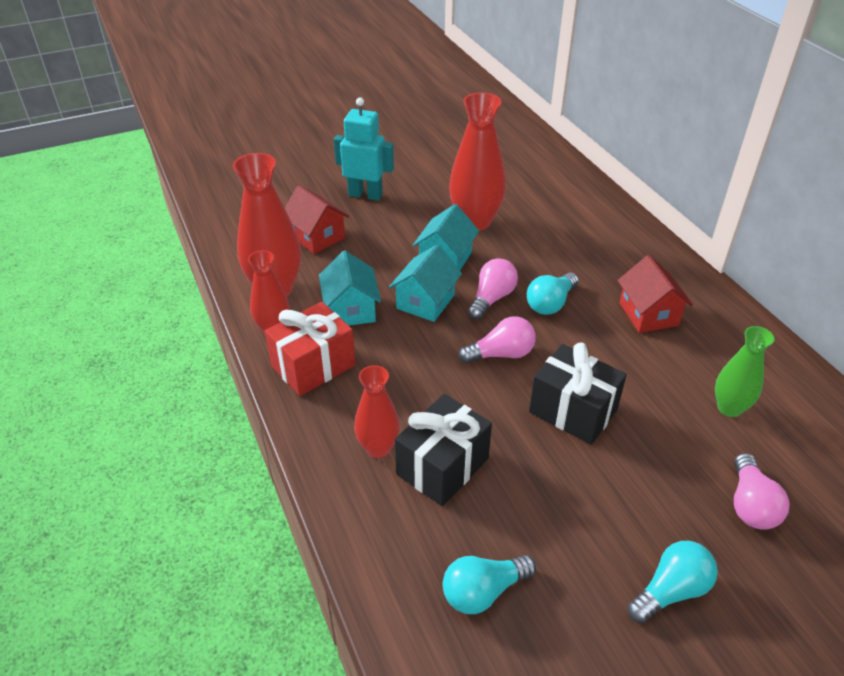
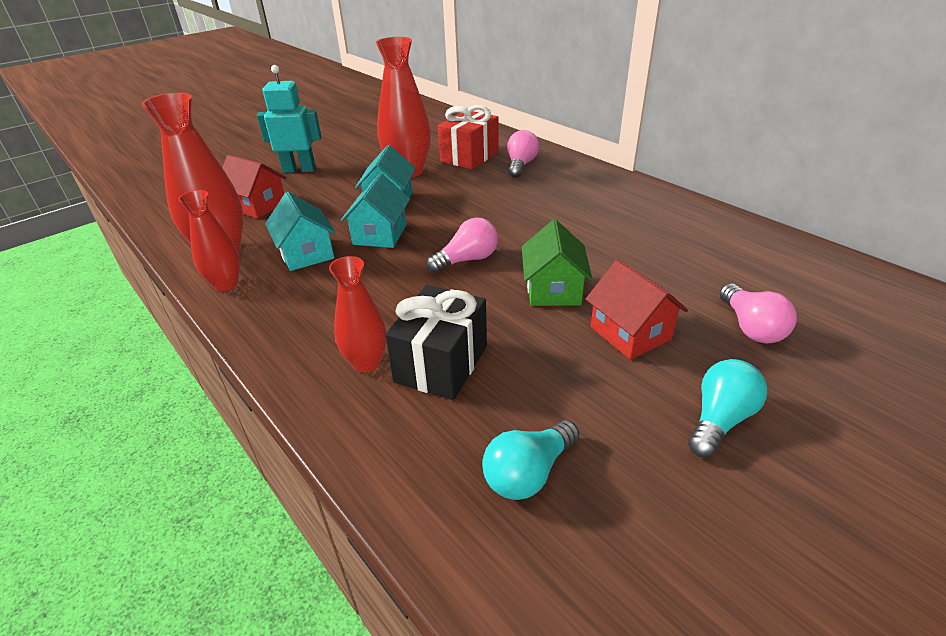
camera: 15 degrees left, 5 degrees down
red gift [265,302,356,396] -> red gift moved to [438,105,499,169]
pink light bulb [468,258,518,320] -> pink light bulb moved to [507,130,539,178]
turquoise light bulb [527,273,579,315] -> none
black gift [529,343,627,445] -> green house [522,219,593,306]
red house [618,255,693,333] -> red house moved to [586,259,688,360]
green vase [715,326,774,417] -> none

